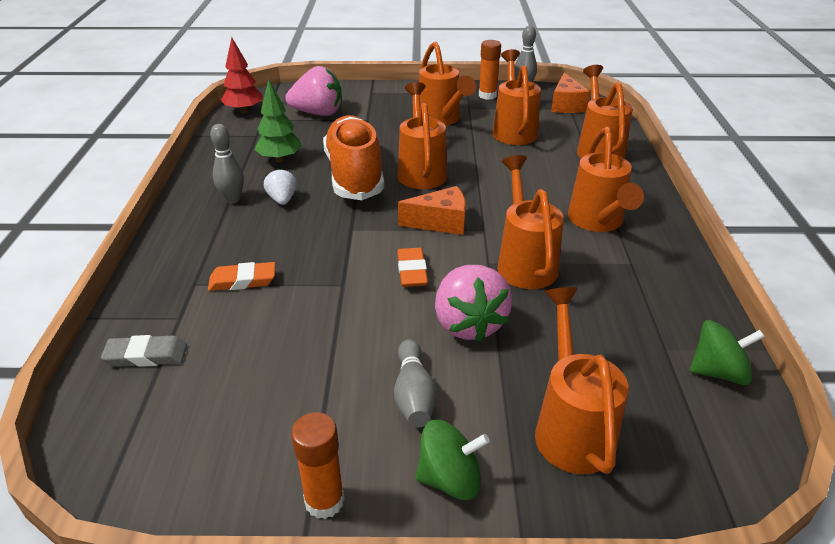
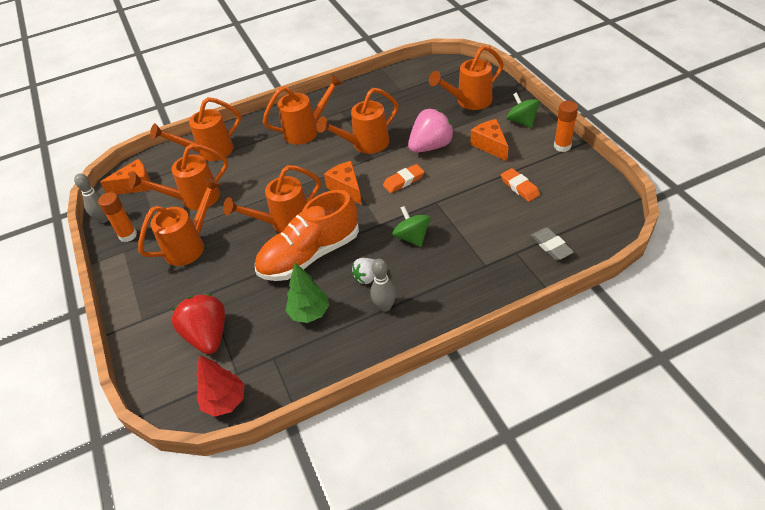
camera: 110 degrees left, 10 degrees up
orange eraser [208,262,275,291] -> orange eraser moved to [501,168,540,202]
pink strawberry [285,66,342,116] -> red strawberry [172,294,225,354]
grey bowling pin [394,339,437,428] -> orange cheese [471,119,508,161]
green spinning top [690,320,765,385] -> green spinning top moved to [392,206,431,247]

